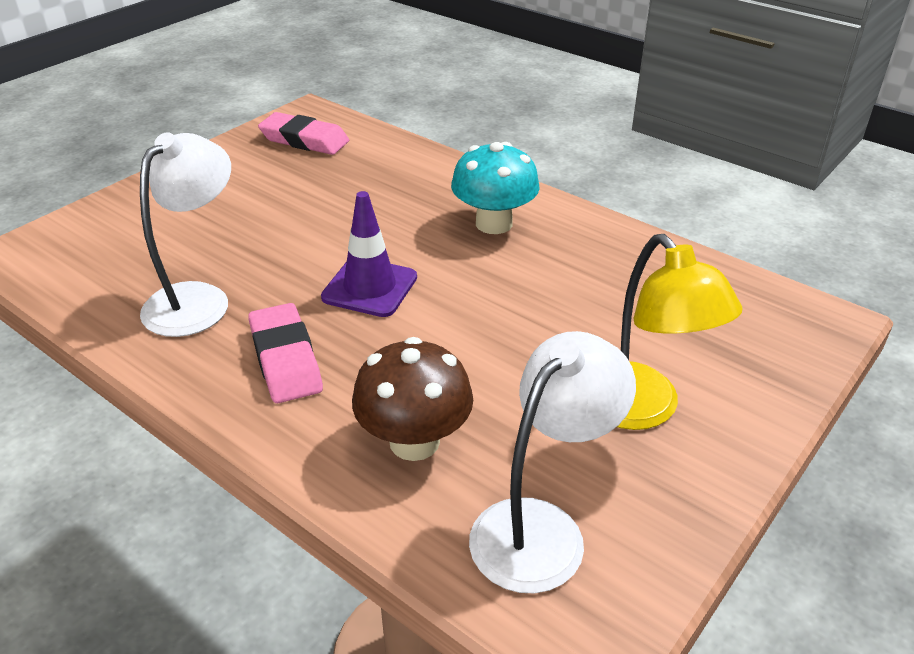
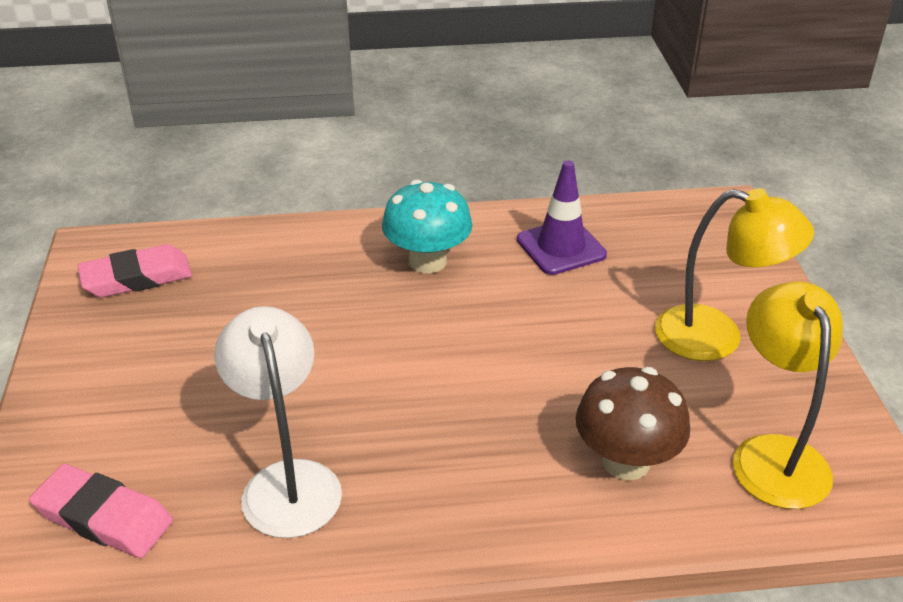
camera: 45 degrees left, 0 degrees up
pink eraser [248,303,323,403] -> pink eraser moved to [29,464,173,558]
purple traffic cone [321,191,417,317] -> purple traffic cone moved to [517,160,607,275]
white lamp [469,331,636,593] -> yellow lamp [733,281,843,509]

